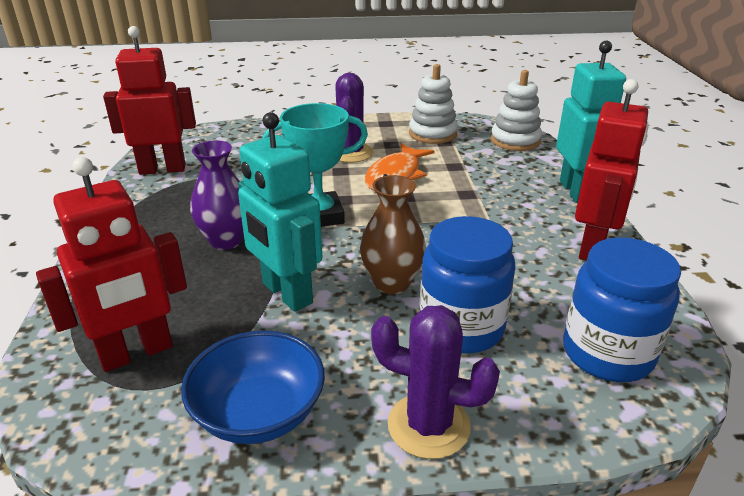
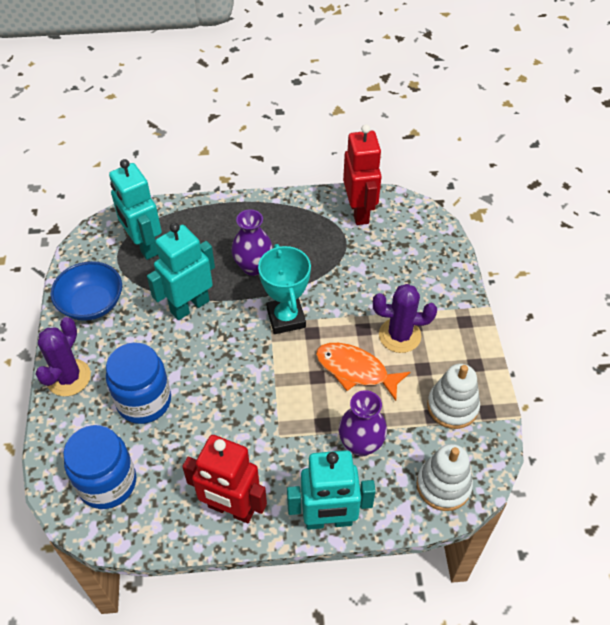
camera: 90 degrees right, 20 degrees up
red robot [36,157,187,372] -> turquoise robot [109,159,162,260]
brown vase [360,175,426,294] -> none
none -> purple vase [339,390,387,456]

